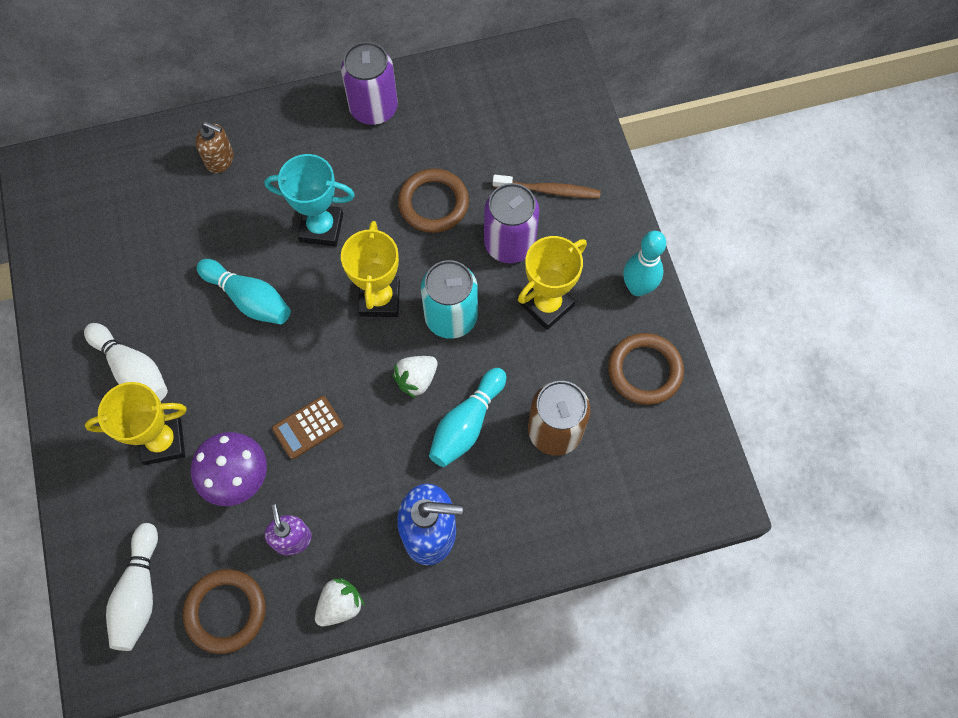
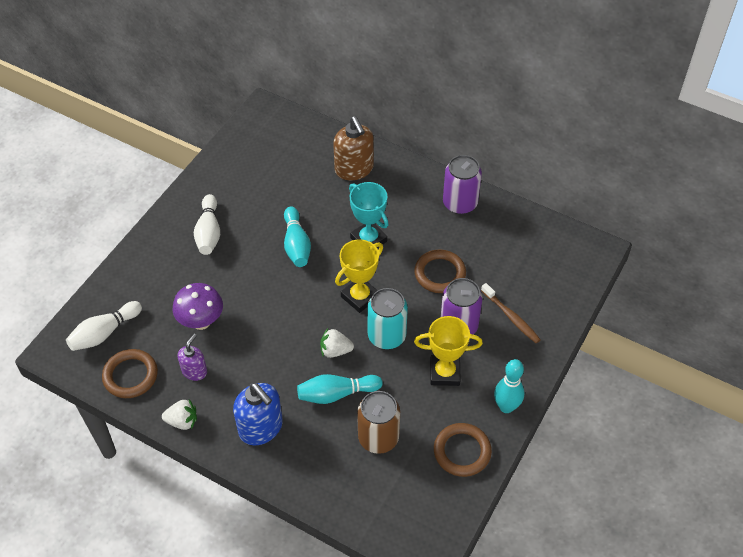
camera: 45 degrees right, 15 degrees down
yellow trophy [85,382,187,465] -> none
brown soap dispenser [195,122,234,173] -> brown soap dispenser [333,116,374,180], size x1.69
brown calculator [272,396,344,459] -> none

